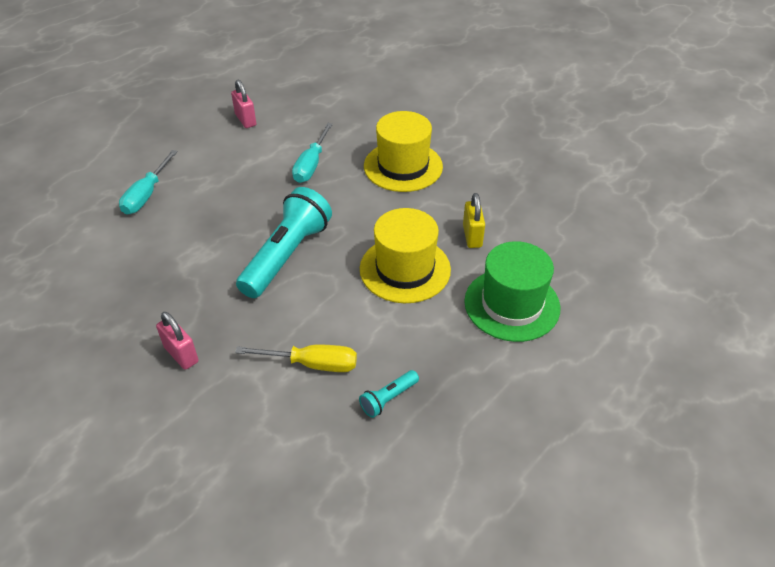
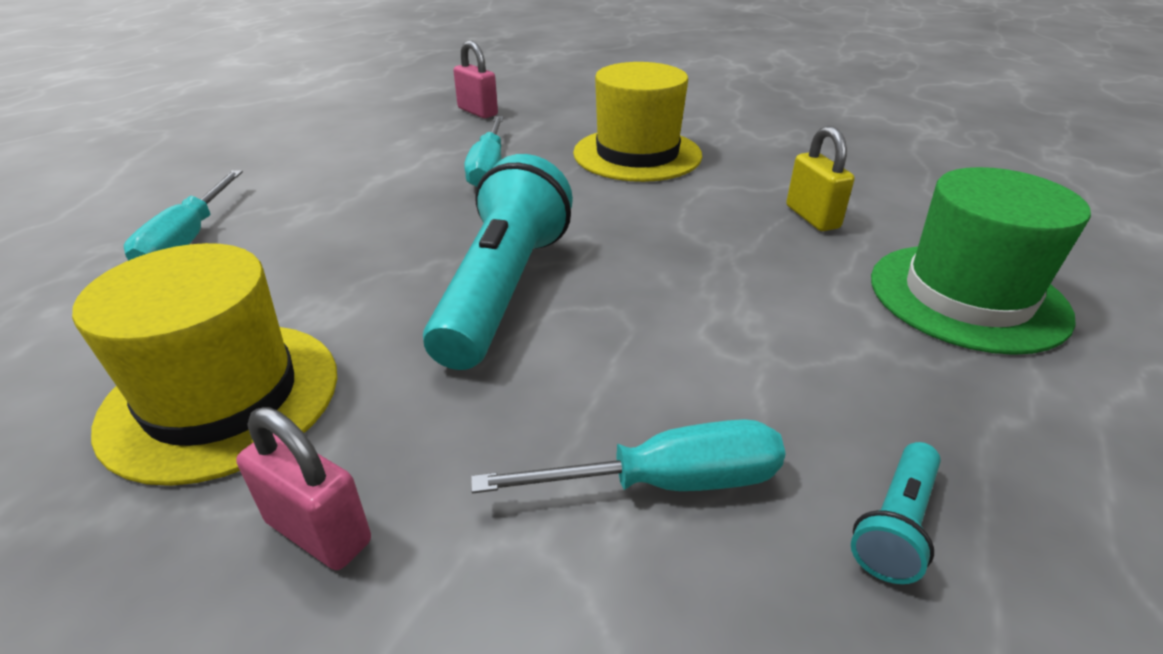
camera: 15 degrees left, 10 degrees down
pink padlock [231,79,256,128] -> pink padlock moved to [453,40,498,118]
yellow screwdriver [235,345,357,372] -> turquoise screwdriver [471,419,786,494]
yellow hat [360,208,451,303] -> yellow hat moved to [72,243,337,486]

